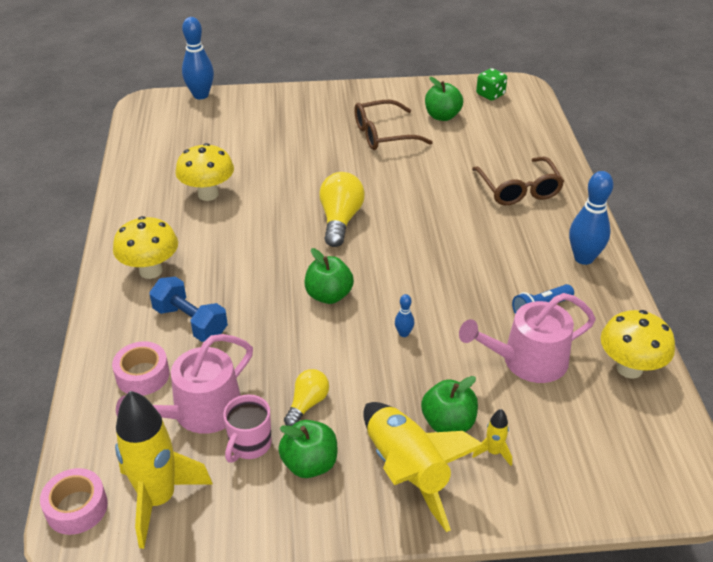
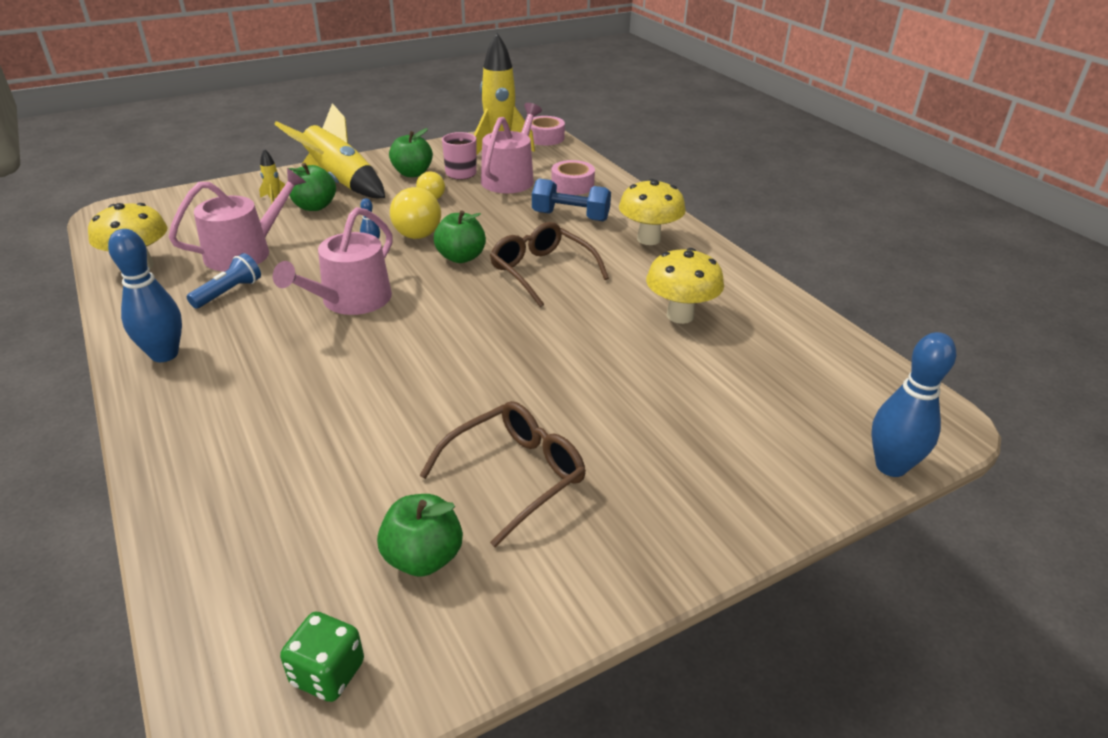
camera: 155 degrees right, 5 degrees down
yellow light bulb [319,172,365,247] -> yellow light bulb moved to [390,187,441,239]
brown glasses [472,157,564,205] -> brown glasses moved to [490,222,609,307]
none -> pink watering can [273,207,393,315]

